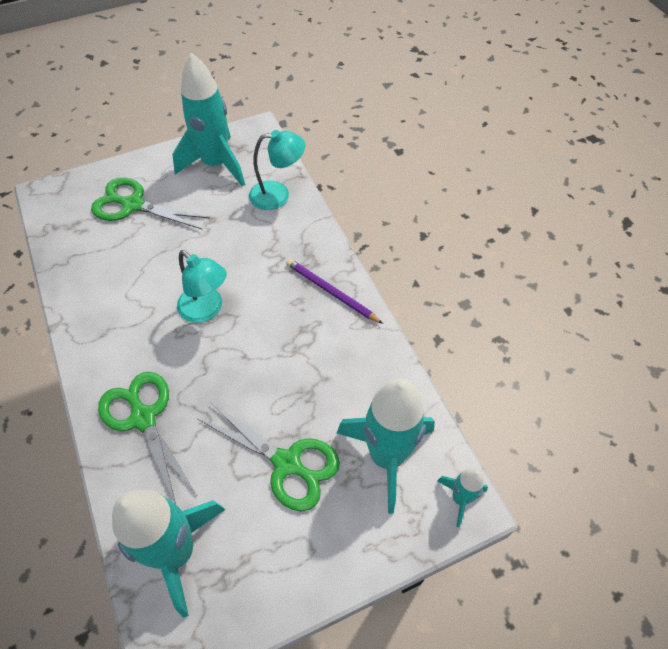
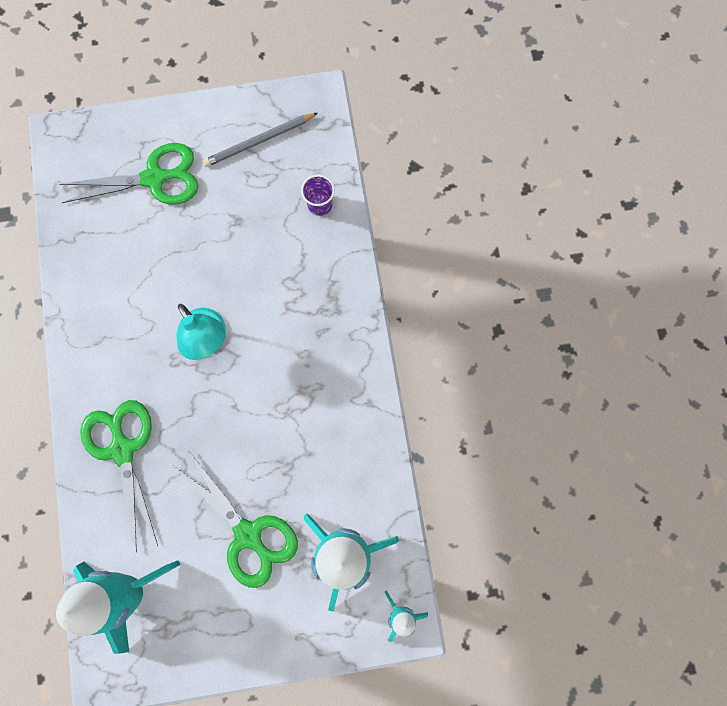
camera: 15 degrees right, 20 degrees up
green scissors [91,178,210,230] -> green scissors turned 135 degrees clockwise [59,143,199,204]
turquoise rocket [172,53,245,187] -> grey pencil [203,113,318,167]
turquoise lamp [249,130,305,210] -> purple cup [301,175,335,216]
purple pencil [286,259,383,324] -> none

